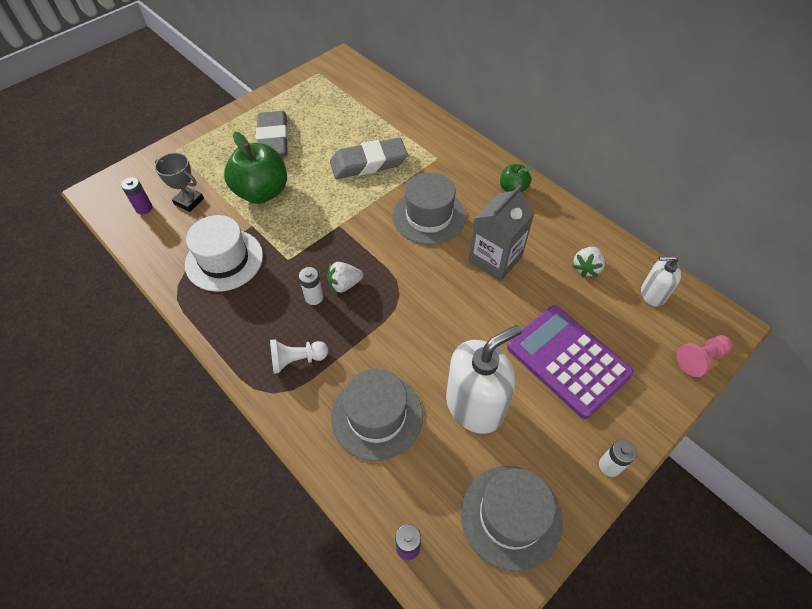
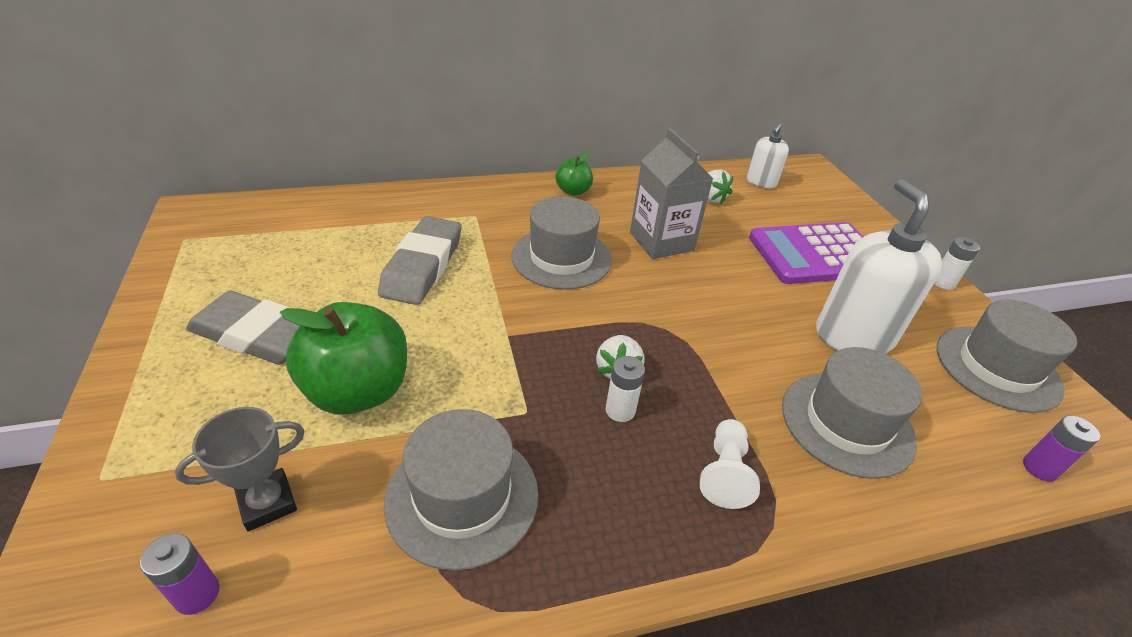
camera: 65 degrees left, 15 degrees down
white hat [185,215,263,292] -> grey hat [384,409,539,571]
pink pawn [676,335,733,377] -> none

